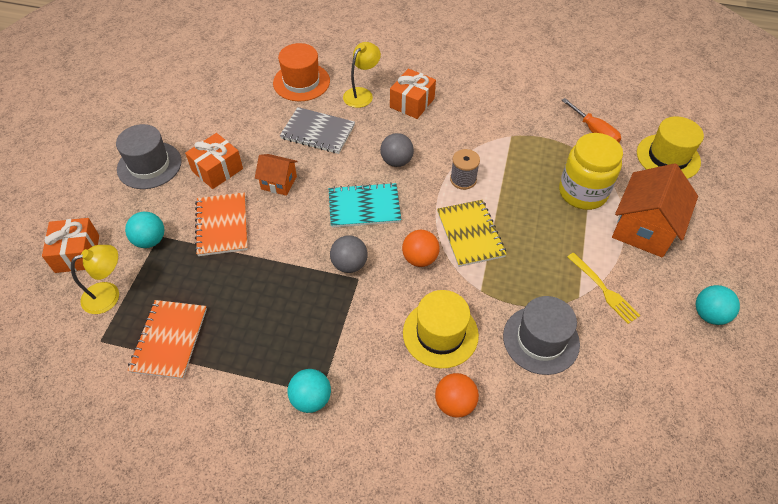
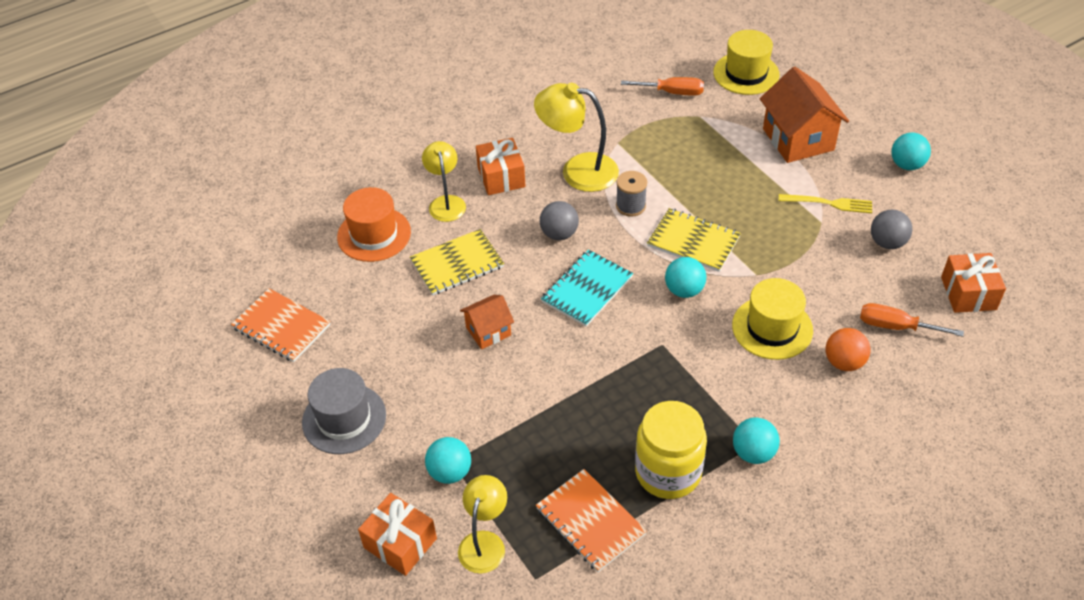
camera: 45 degrees left, 5 degrees down
orange gift [185,133,243,189] -> orange gift moved to [941,253,1006,313]
orange notebook [195,192,248,256] -> orange notebook moved to [231,288,330,362]
grey notebook [280,107,355,154] -> yellow notebook [410,229,504,295]
grey ball [330,235,367,273] -> grey ball moved to [871,209,912,249]
orange ball [402,230,439,267] -> turquoise ball [665,257,706,298]
grey hat [503,296,580,375] -> none
yellow jar [559,133,623,210] -> yellow jar moved to [635,401,707,499]
none -> yellow lamp [534,83,619,192]
none -> orange screwdriver [860,303,964,337]

